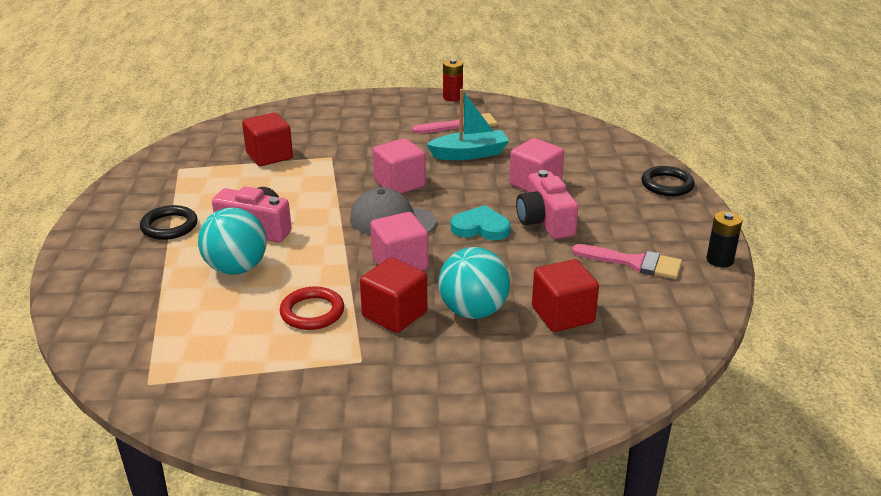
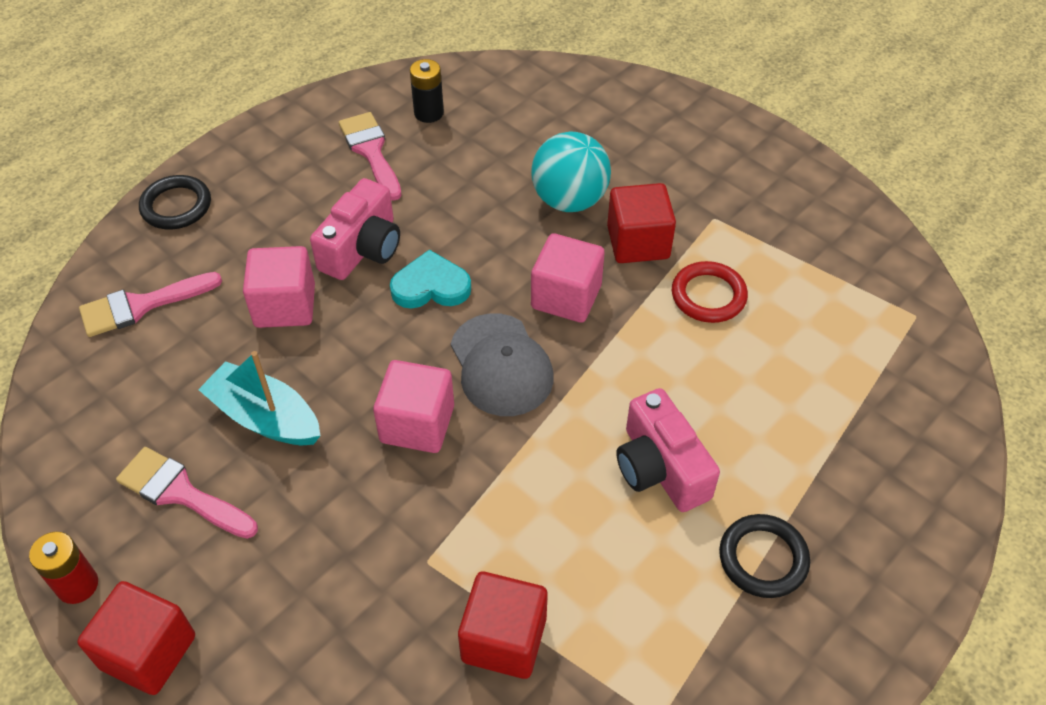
camera: 135 degrees left, 20 degrees up
turquoise ball [198,208,267,275] -> none
turquoise heart [451,205,511,240] -> turquoise heart turned 120 degrees clockwise [390,250,471,309]
red cube [532,259,599,332] -> red cube moved to [77,581,195,695]
black battery [706,211,742,268] -> black battery moved to [410,59,444,123]
none -> pink brush [79,272,222,337]

